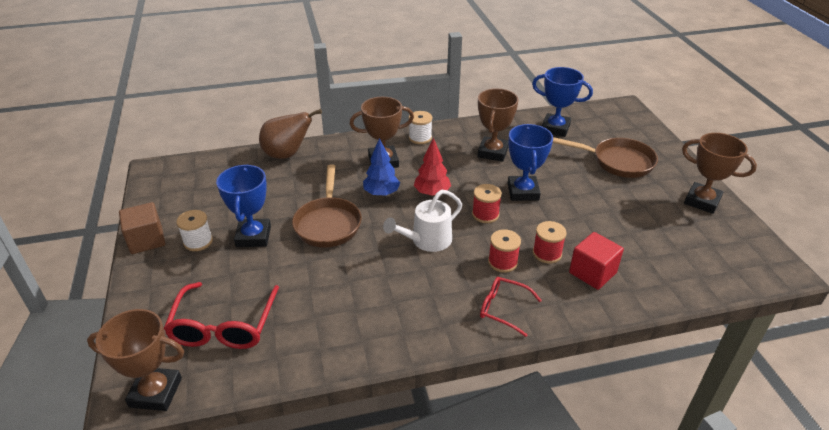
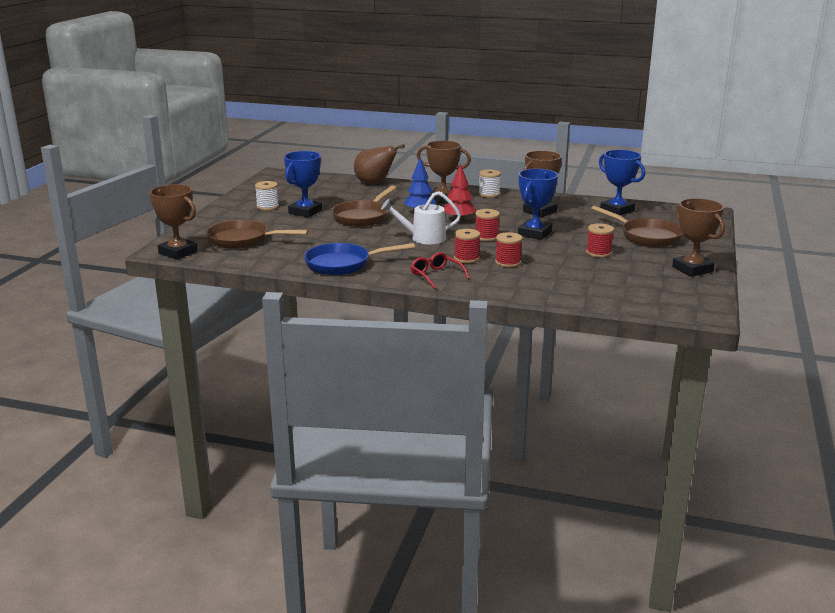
camera: 30 degrees right, 15 degrees down
brown cube [119,202,165,254] -> none
red glasses [164,282,279,349] -> brown pan [206,220,309,249]
red cube [569,232,624,290] -> none
none -> blue pan [304,243,415,275]
none -> red spool [586,223,614,258]

